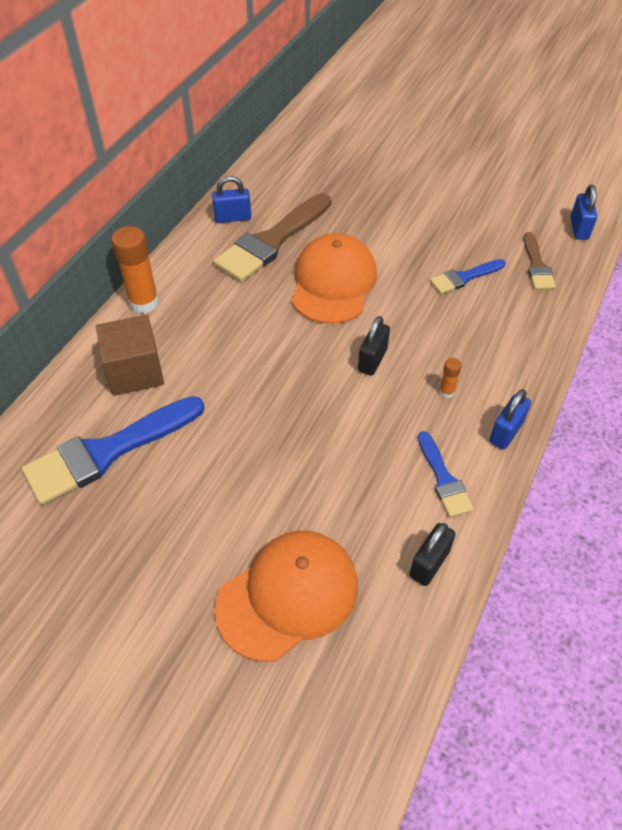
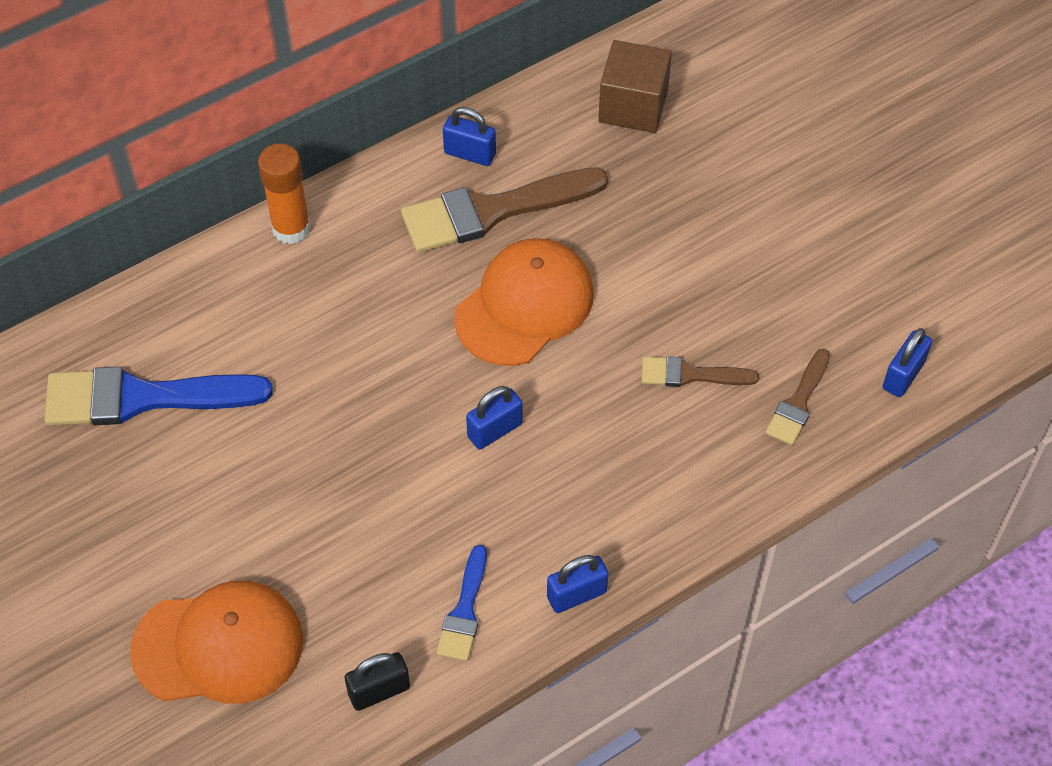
camera: 30 degrees right, 5 degrees up
brown cube [96,315,164,396] -> brown cube moved to [598,40,672,133]
black padlock [358,316,390,376] -> blue padlock [466,386,523,449]
blue brush [430,259,506,294] -> brown brush [642,356,759,387]
orange glue stick [439,358,462,398] -> none

